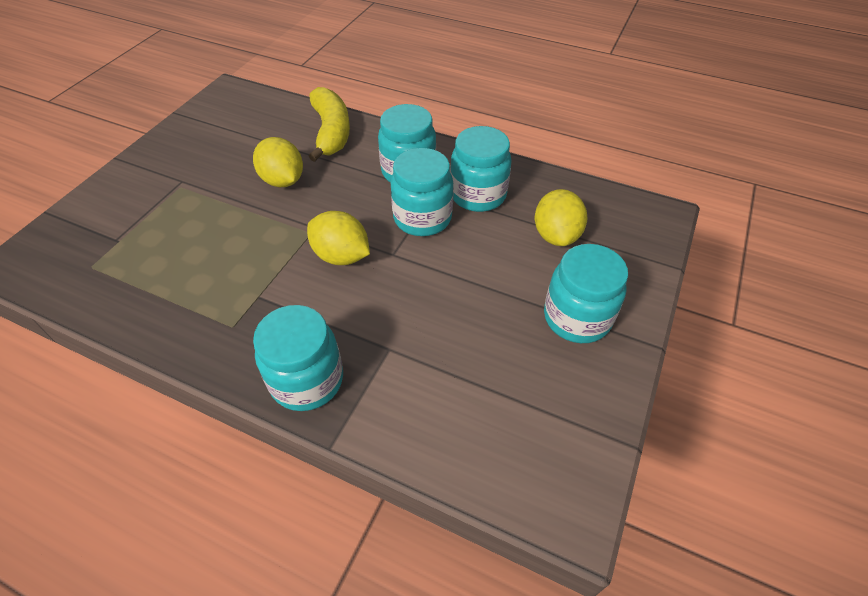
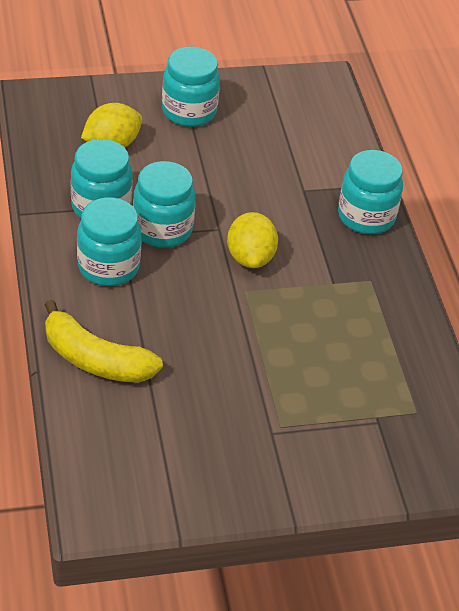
camera: 130 degrees left, 5 degrees down
yellow lemon [253,137,303,187] -> none
yellow banana [308,87,350,162] -> yellow banana turned 105 degrees counterclockwise [45,300,163,383]

